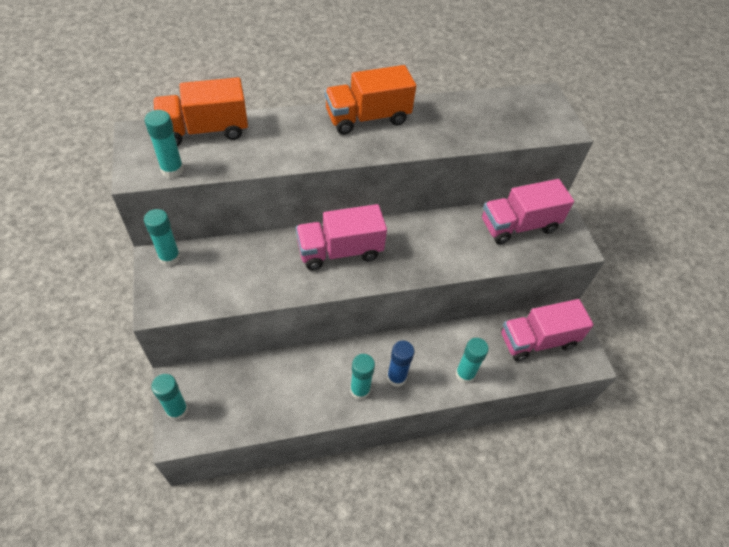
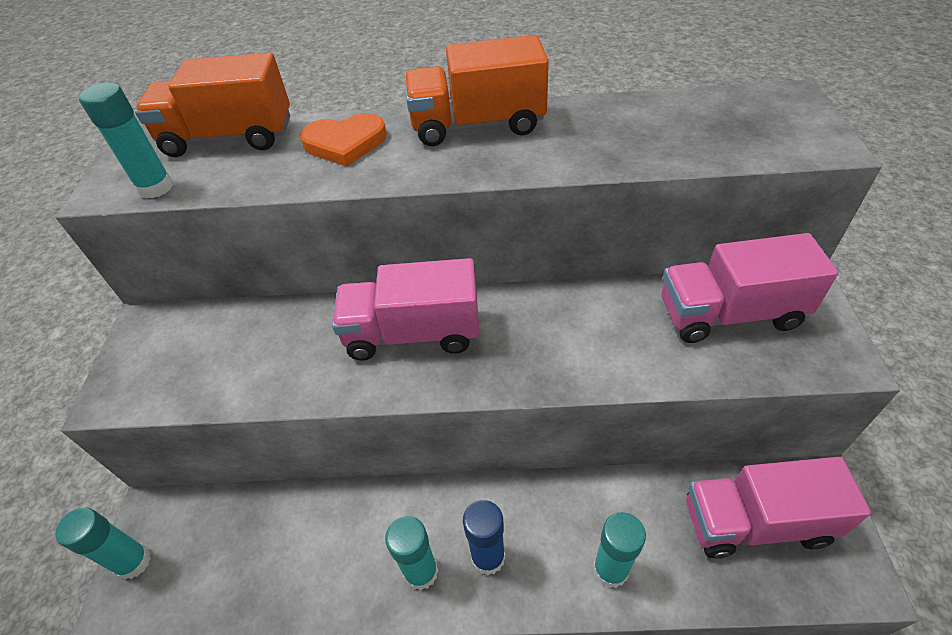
camera: 20 degrees right, 5 degrees down
turquoise glue stick [144,209,180,266] -> none
none -> orange heart [300,113,387,167]

